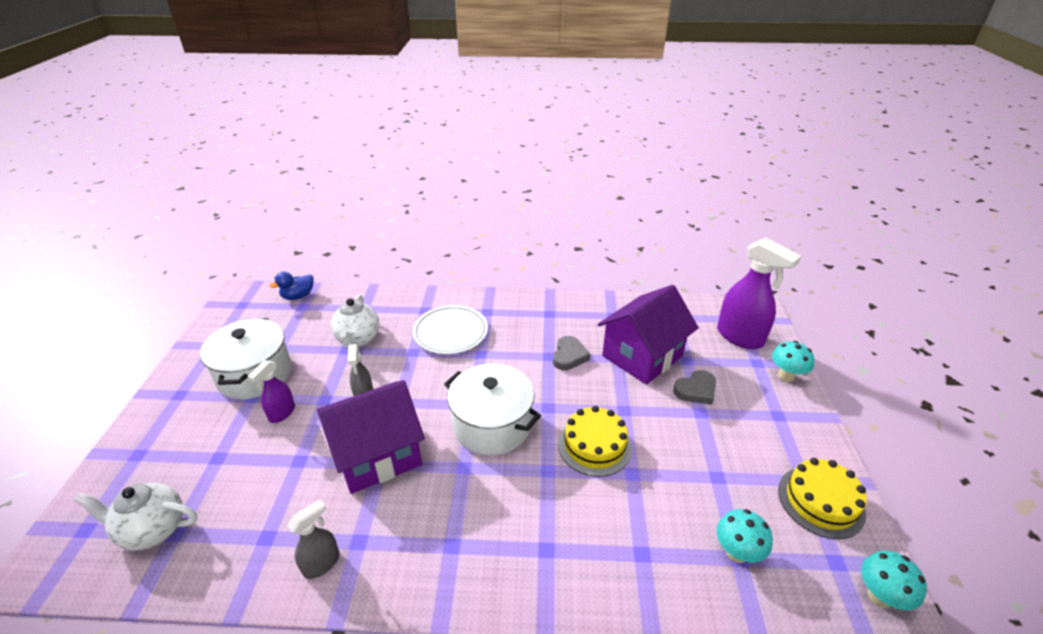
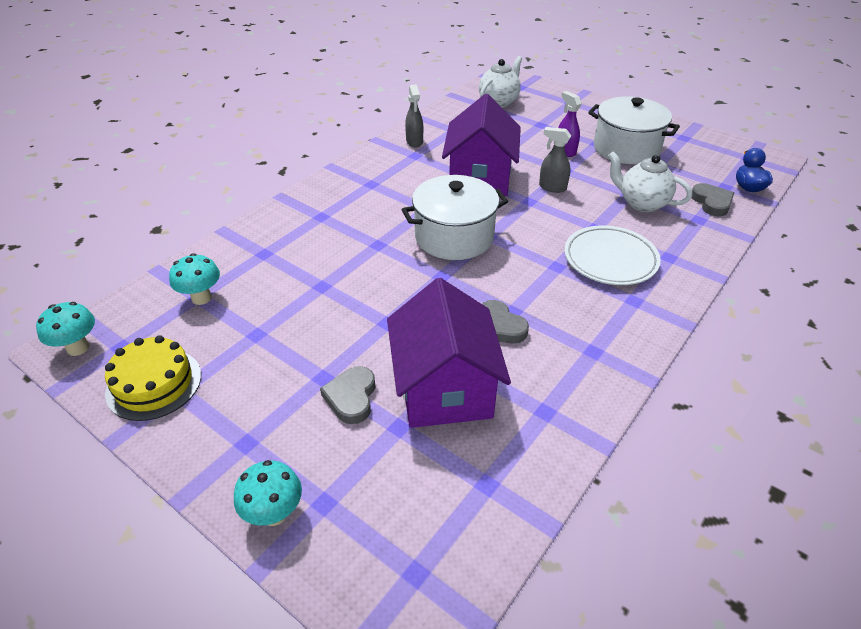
camera: 125 degrees right, 5 degrees up
yellow cake [558,406,632,477] -> none
purple spray bottle [717,238,801,349] -> none
none -> grey heart [691,183,734,216]

